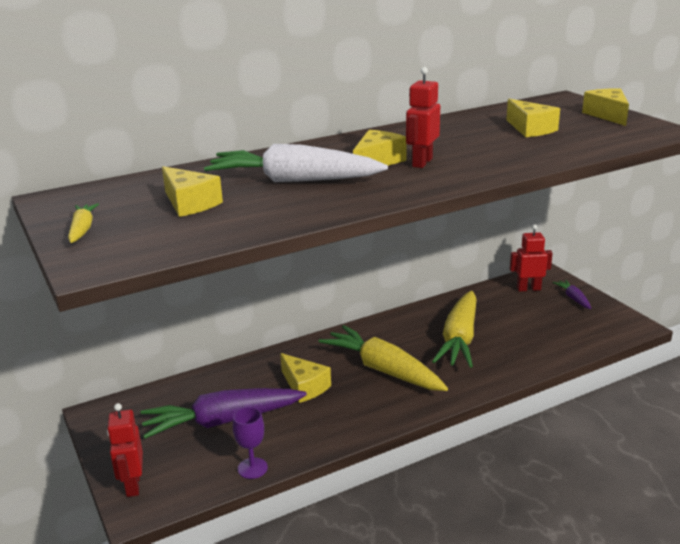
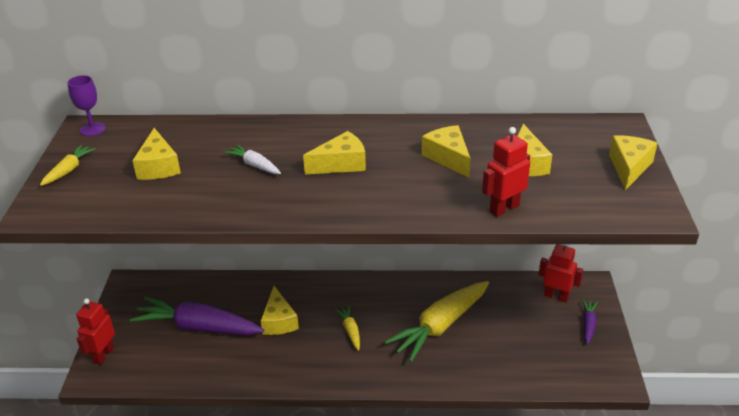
camera: 30 degrees right, 10 degrees up
white carrot [204,144,388,182] -> white carrot [223,144,281,174], size x0.45
purple goblet [233,407,268,479] -> purple goblet moved to [67,75,106,136]
yellow carrot [319,325,448,391] -> yellow carrot [335,305,360,351], size x0.45
red robot [406,67,440,168] -> red robot moved to [482,127,530,217]
none -> yellow cheese [422,125,471,178]

